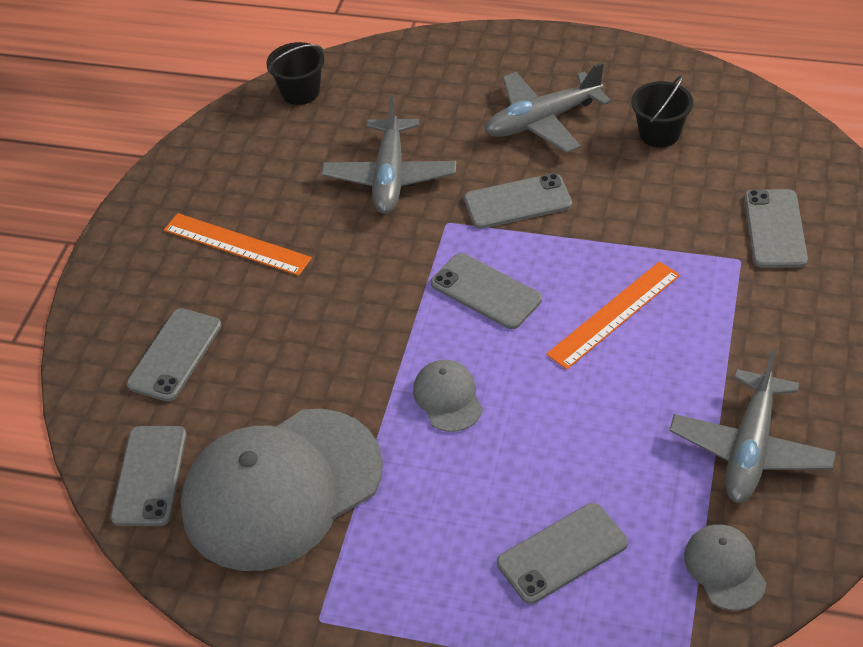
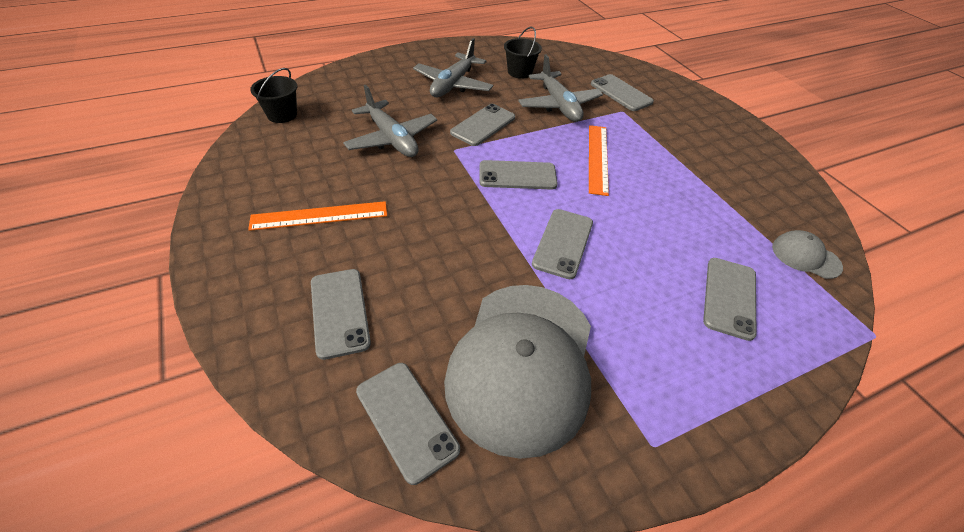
camera: 45 degrees left, 0 degrees up
grey cap [413,360,483,432] -> grey phone [532,209,593,279]
grey plane [669,350,836,503] -> grey plane moved to [518,55,603,122]

